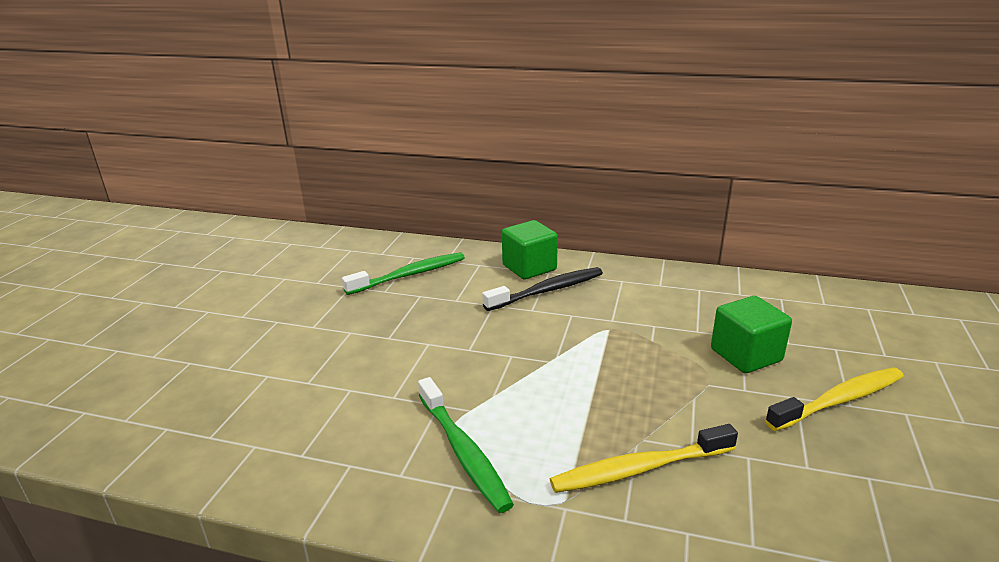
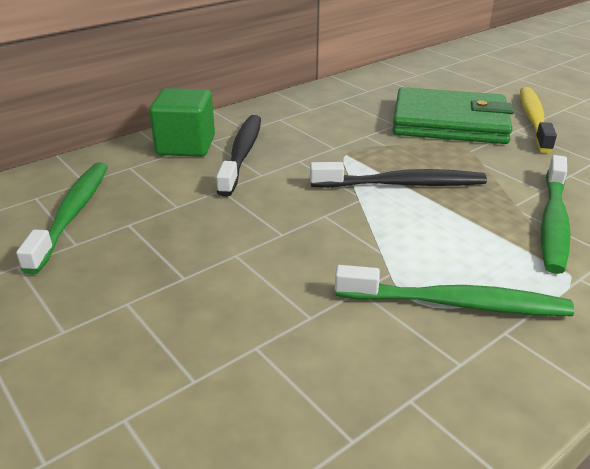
camera: 55 degrees left, 5 degrees up
yellow toothbrush [550,424,738,493] -> green toothbrush [541,155,571,274]
green cube [711,296,792,373] -> green wallet [392,87,514,144]
none -> black toothbrush [310,162,487,188]

